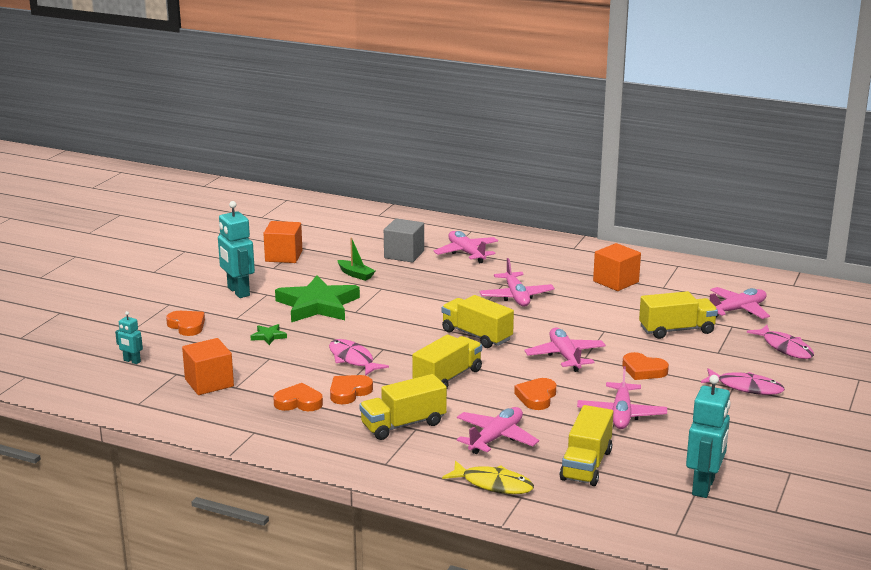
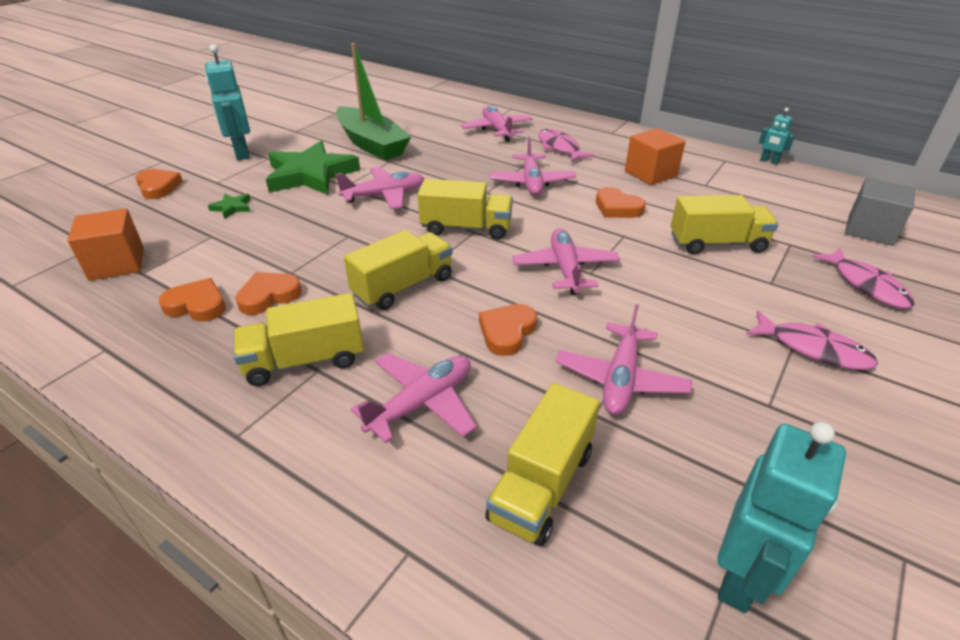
camera: 10 degrees right, 15 degrees up
turquoise robot [115,311,143,364] -> turquoise robot moved to [759,108,795,165]
orange cube [263,221,302,263] -> none
pink fish [329,339,389,376] -> pink fish moved to [538,129,594,162]
green boat [337,237,375,281] -> green boat [336,43,411,160], size x2.26
grey cube [384,218,424,263] -> grey cube moved to [845,178,915,246]
yellow truck [442,295,514,348] -> yellow truck turned 135 degrees clockwise [417,179,513,240]
yellow fish [442,460,534,494] -> none
orange heart [622,352,669,380] -> orange heart moved to [596,187,646,218]
pink plane [710,287,770,319] -> pink plane moved to [335,167,424,209]

